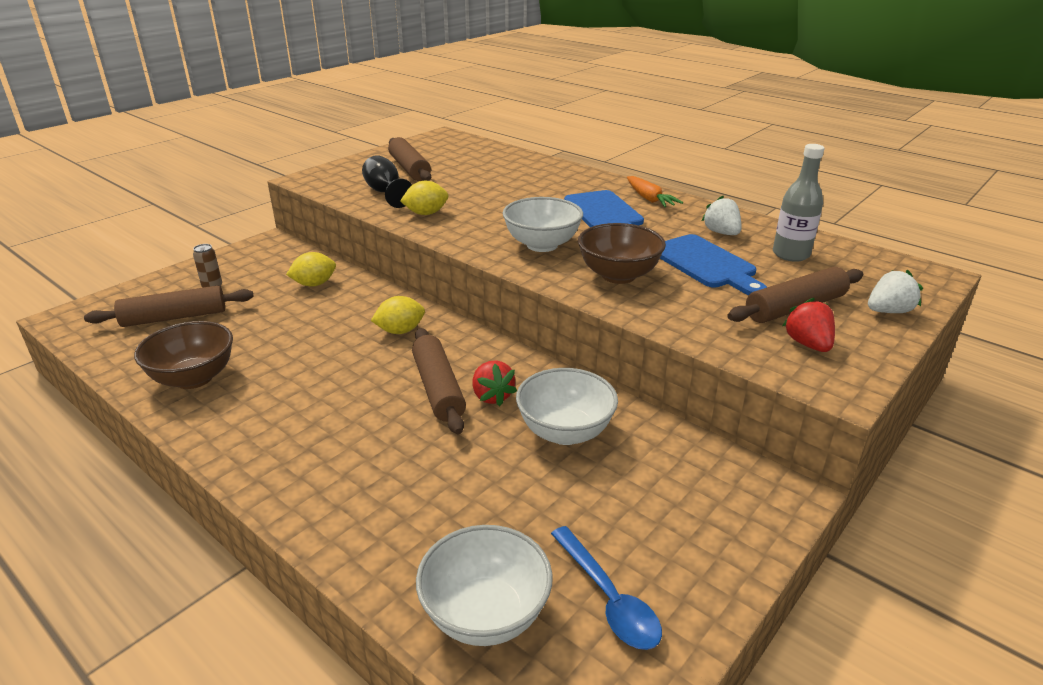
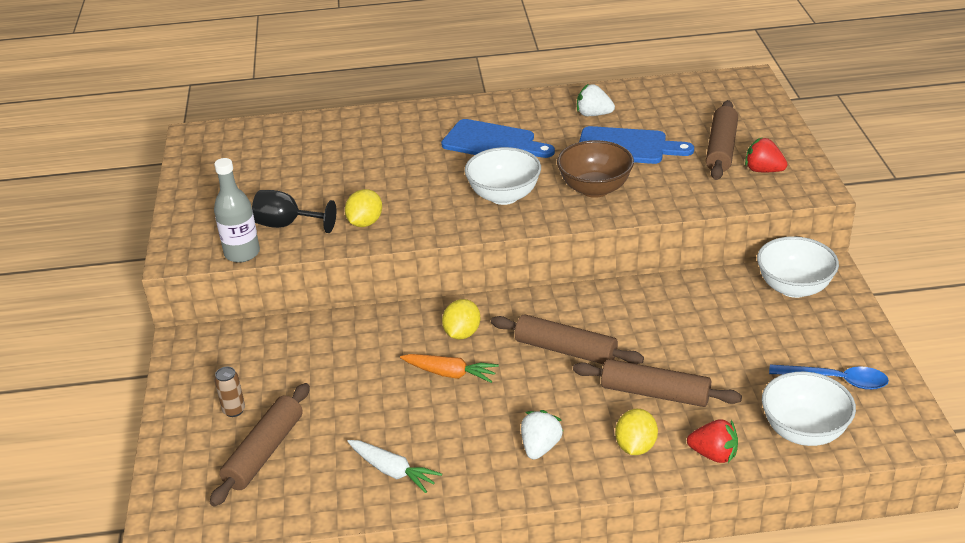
camera: 45 degrees left, 5 degrees up
brown bowl [134,321,233,389] -> white carrot [347,440,442,493]
yellow lemon [286,252,336,286] -> yellow lemon moved to [615,409,658,455]
brown rolling pin [388,137,431,181] -> brown rolling pin moved to [573,359,742,407]
red strawberry [472,361,517,406] -> red strawberry moved to [687,420,738,463]
white bowl [516,368,618,445] -> white bowl moved to [757,236,839,298]
orange carrot [627,176,683,207] -> orange carrot moved to [400,354,499,383]
grey bottle [773,144,825,262] -> grey bottle moved to [214,158,260,263]
white strawberry [868,270,923,313] -> white strawberry moved to [521,410,563,460]

